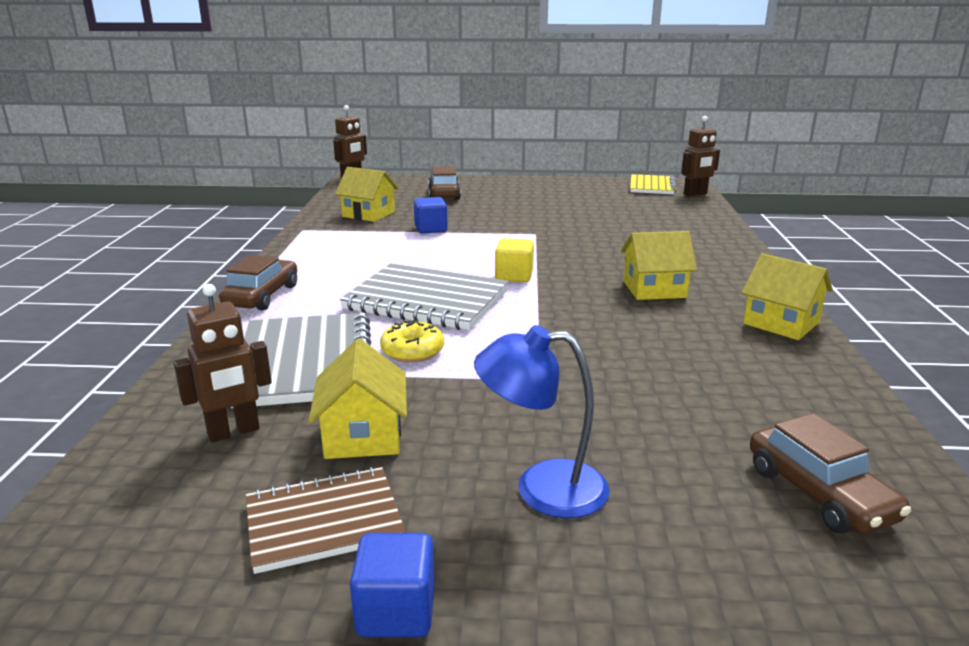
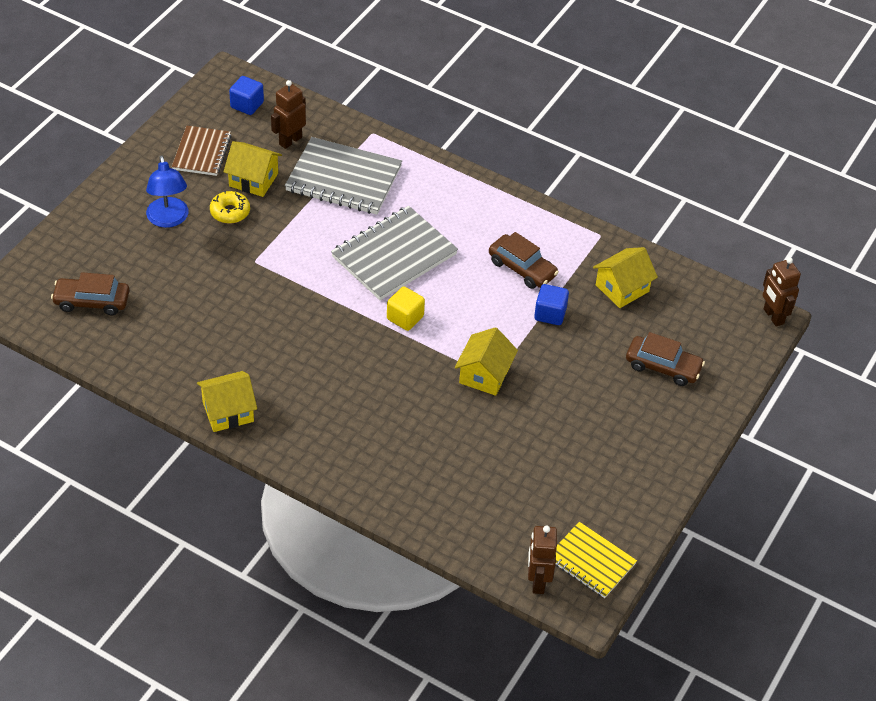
camera: 115 degrees right, 25 degrees up
brown robot [173,284,272,442] -> brown robot turned 45 degrees clockwise [271,80,306,149]
brown car [219,255,297,310] -> brown car moved to [489,232,559,289]
blue cube [350,533,435,637] -> blue cube moved to [229,76,264,115]
yellow donut [380,320,444,362] -> yellow donut moved to [210,191,250,224]
blue lamp [474,325,609,518] -> blue lamp turned 135 degrees clockwise [146,155,189,228]
yellow house [621,231,697,300] -> yellow house moved to [455,327,518,396]

